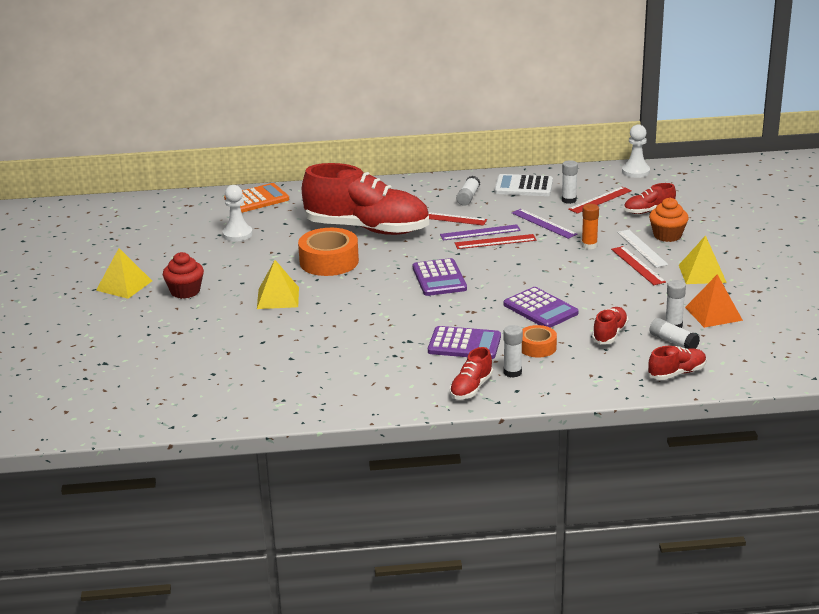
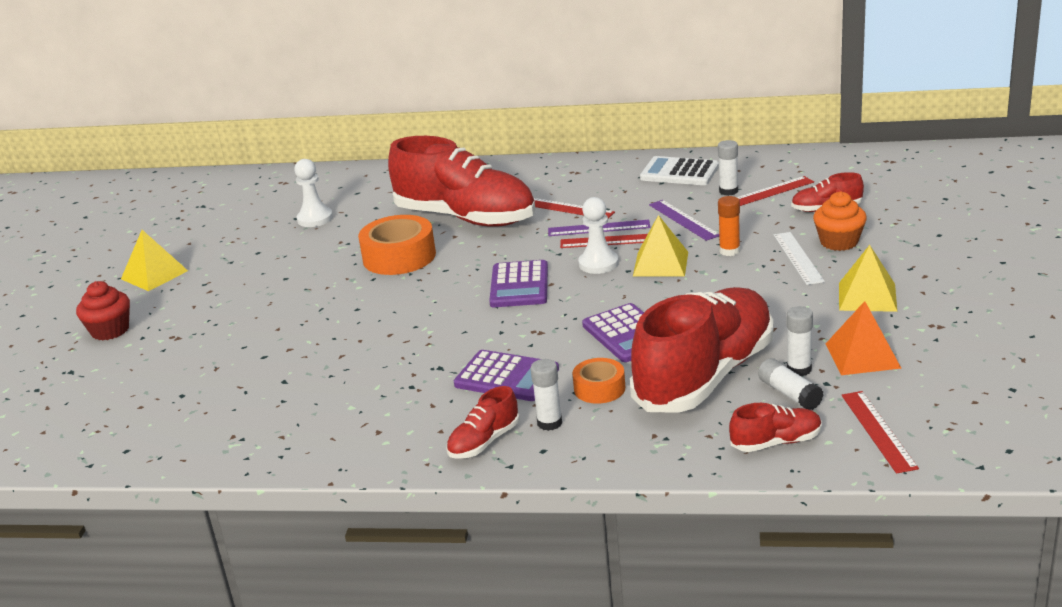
camera: 15 degrees right, 0 degrees up
red cupcake [163,252,204,299] -> red cupcake moved to [76,281,130,340]
orange calculator [224,183,289,213] -> none
yellow pyramid [257,260,299,309] -> yellow pyramid moved to [633,215,688,277]
white glue stick [456,176,480,206] -> none
red shoe [592,307,628,344] -> red shoe [630,287,773,413], size x2.36
red ruler [611,246,666,285] -> red ruler moved to [842,391,919,474]
white pawn [622,124,650,178] -> white pawn moved to [578,197,619,274]

